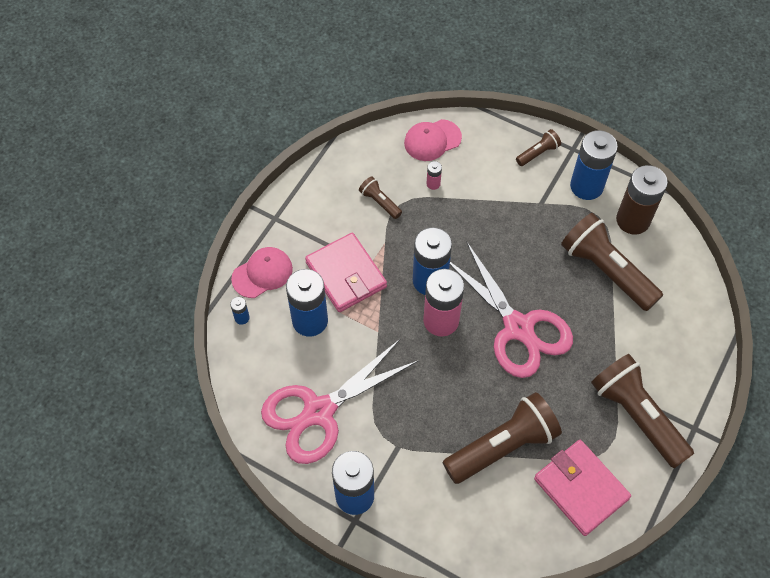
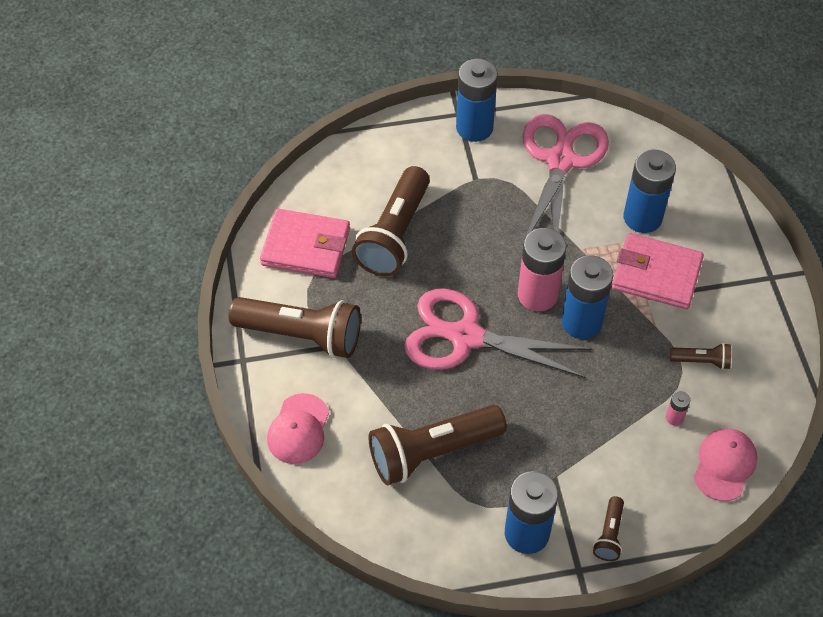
camera: 140 degrees right, 5 degrees down
blue battery [230,297,250,325] -> none
pink cap [231,247,293,298] -> pink cap moved to [267,393,329,464]
brown flashlight [561,213,663,311] -> brown flashlight turned 150 degrees clockwise [368,405,507,485]
brown battery [616,165,668,235] -> none

